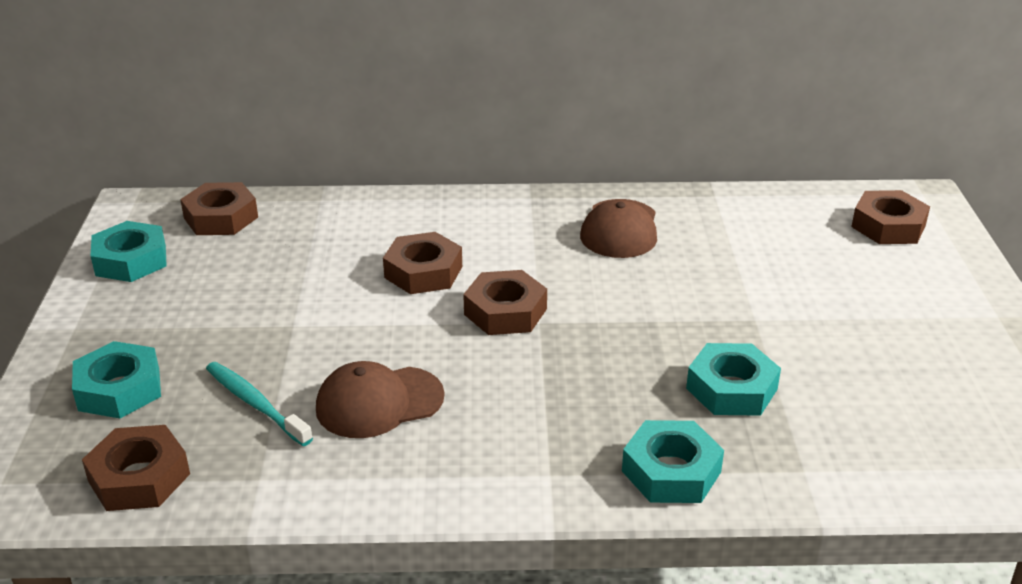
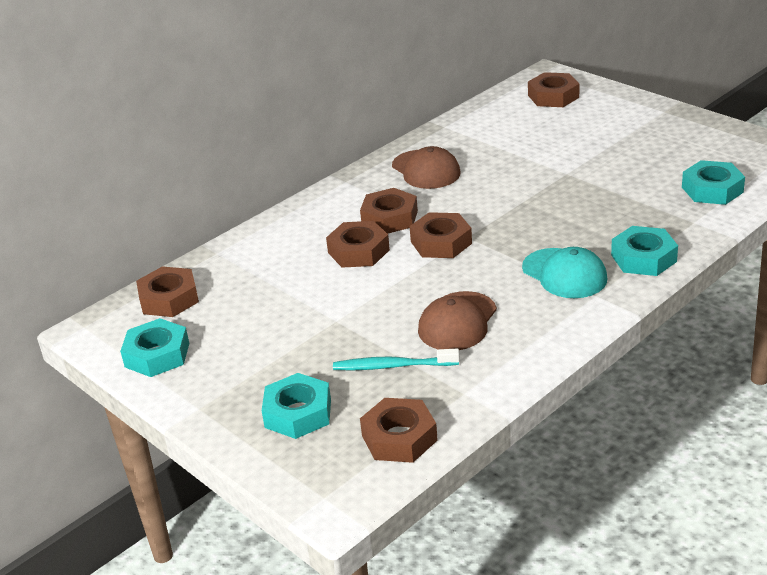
camera: 40 degrees left, 0 degrees up
turquoise nut [686,343,781,416] -> turquoise nut moved to [682,160,745,205]
none -> brown nut [360,188,418,234]
none -> turquoise cap [522,247,607,298]

